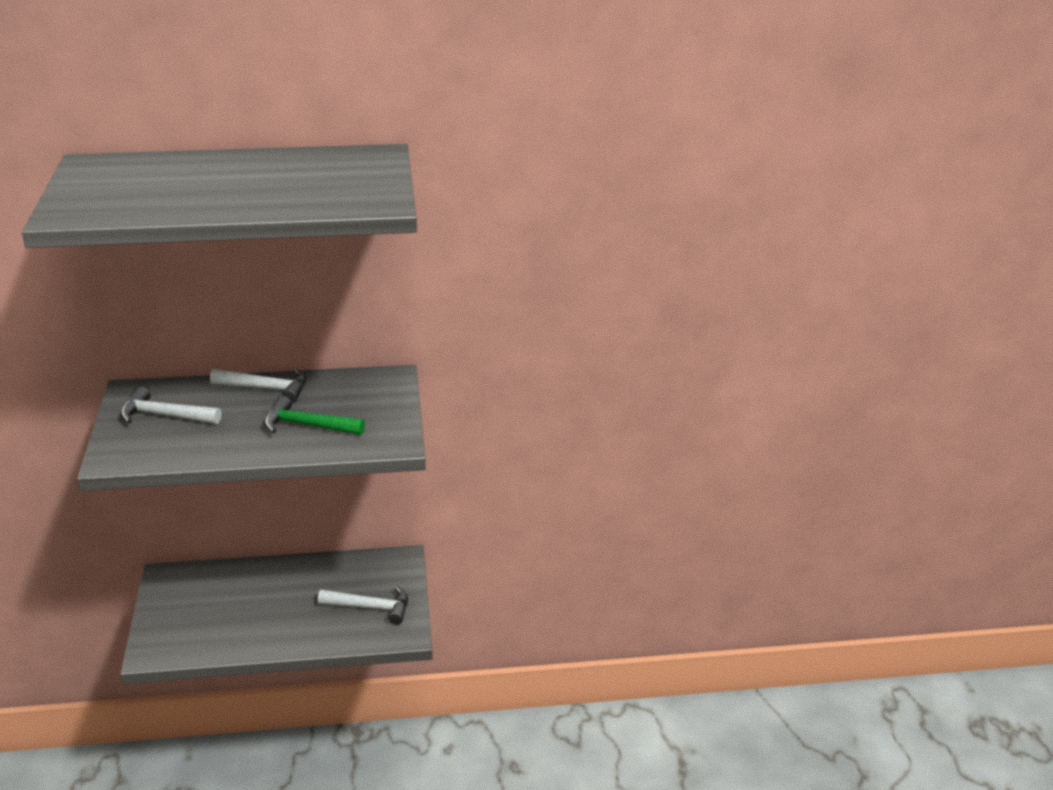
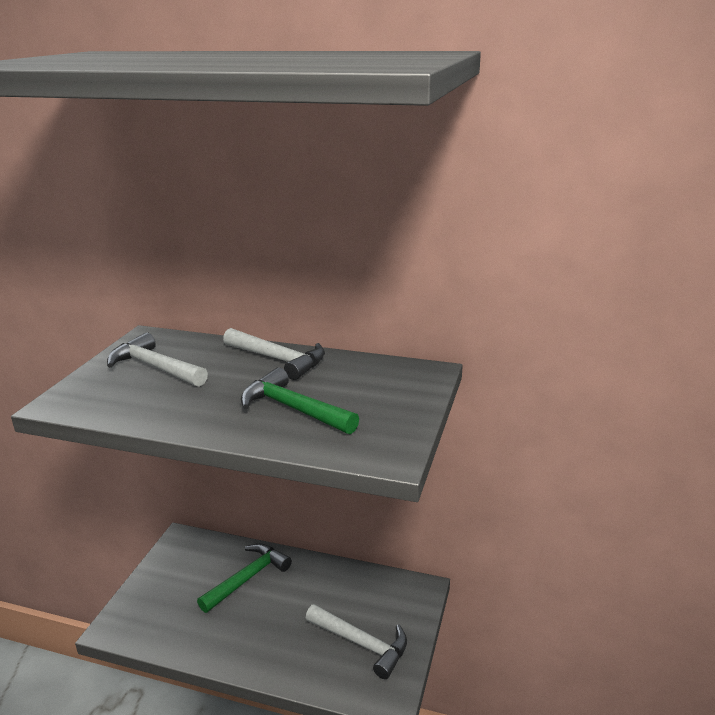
camera: 25 degrees right, 5 degrees down
none -> green hammer [197,544,292,613]

